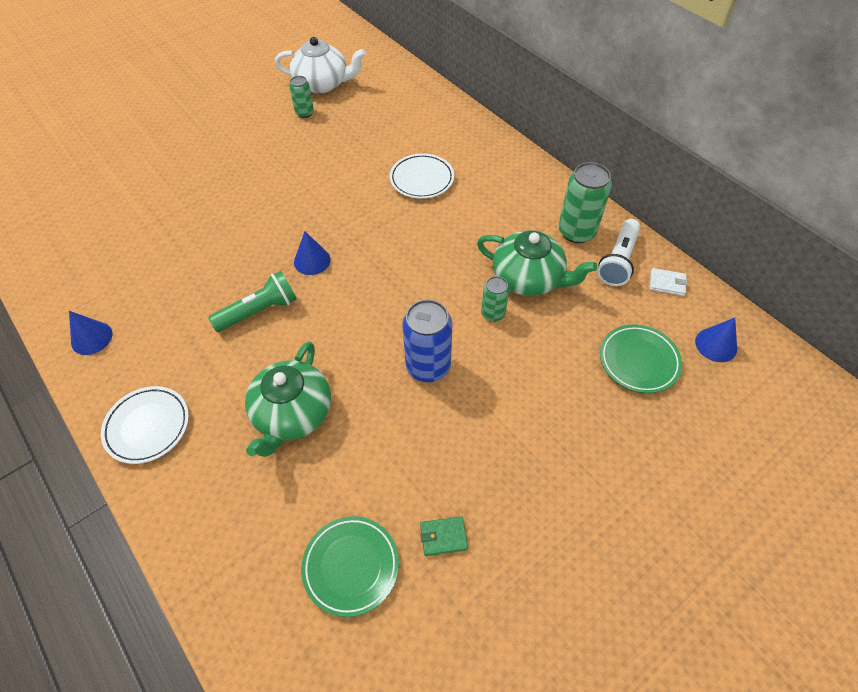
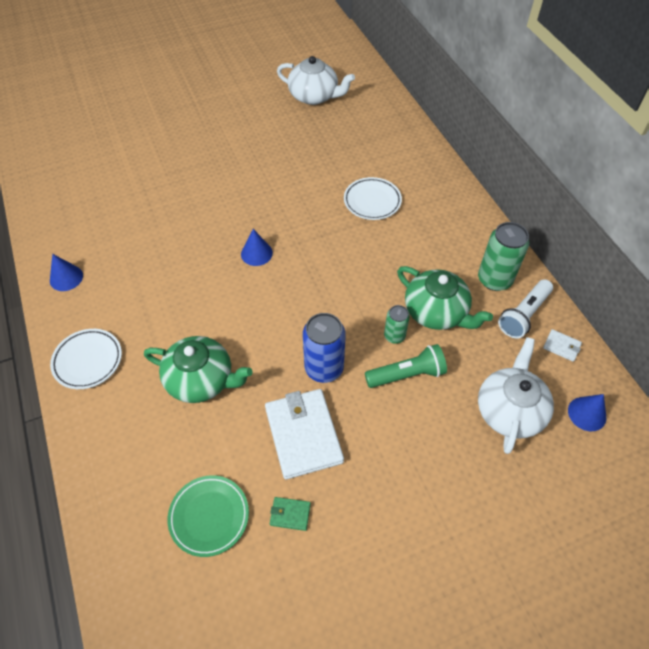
camera: 15 degrees right, 0 degrees up
green flashlight [208,271,297,332] -> green flashlight moved to [365,344,447,388]
green teapot [245,341,331,457] -> green teapot turned 105 degrees counterclockwise [144,336,253,403]
green can [289,76,314,118] -> none
green plate [600,324,682,393] -> white teapot [478,337,554,454]
none -> white wallet [265,389,344,480]

